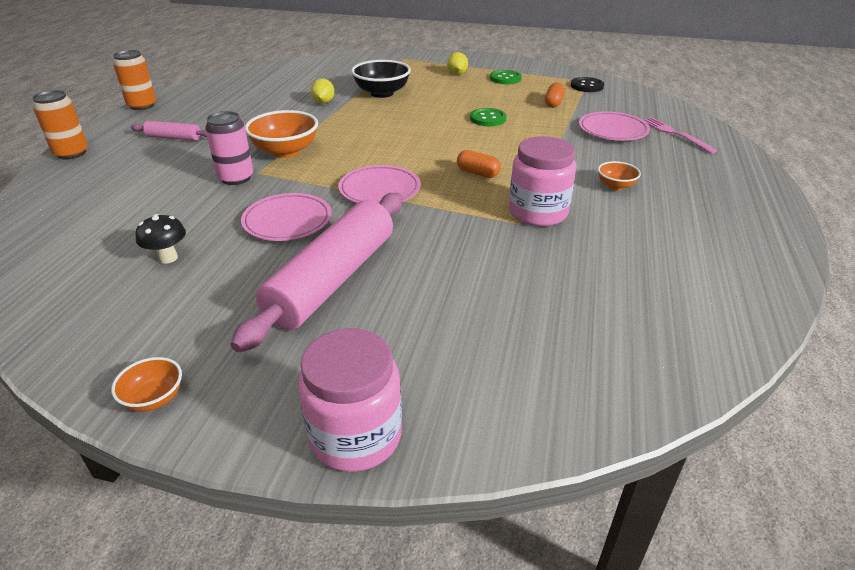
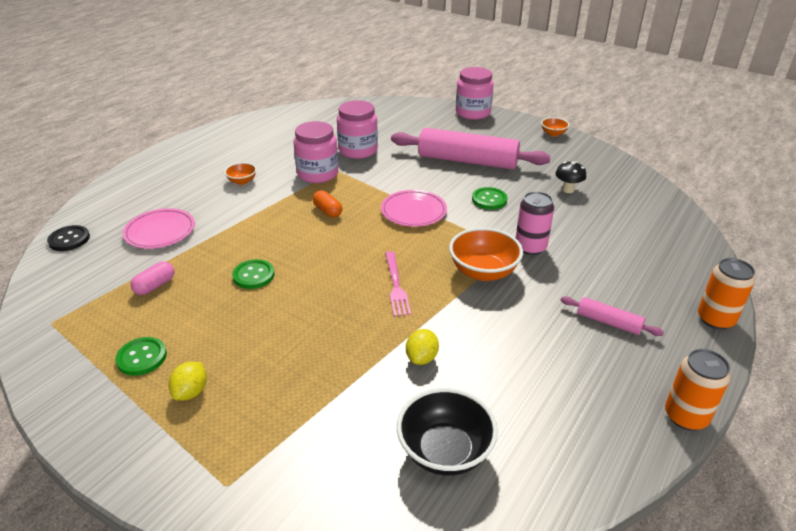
camera: 160 degrees left, 0 degrees up
pink rolling pin [230,193,403,352] -> pink rolling pin turned 60 degrees clockwise [391,128,551,169]
pink plate [241,193,332,241] -> green button [472,187,507,209]
black bowl [351,60,411,98] -> black bowl moved to [397,388,498,476]
orange capsule [545,83,565,108] -> pink capsule [130,262,174,295]
black button [571,77,604,92] -> black button moved to [47,225,90,251]
pink fork [644,118,718,153] -> pink fork moved to [385,251,411,316]
none -> pink jar [337,100,378,159]

